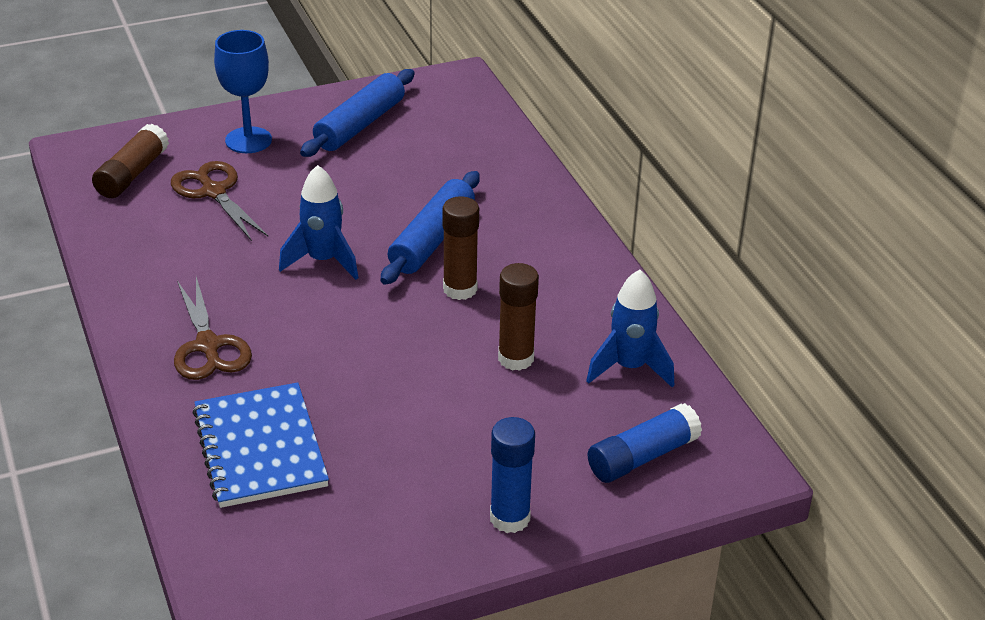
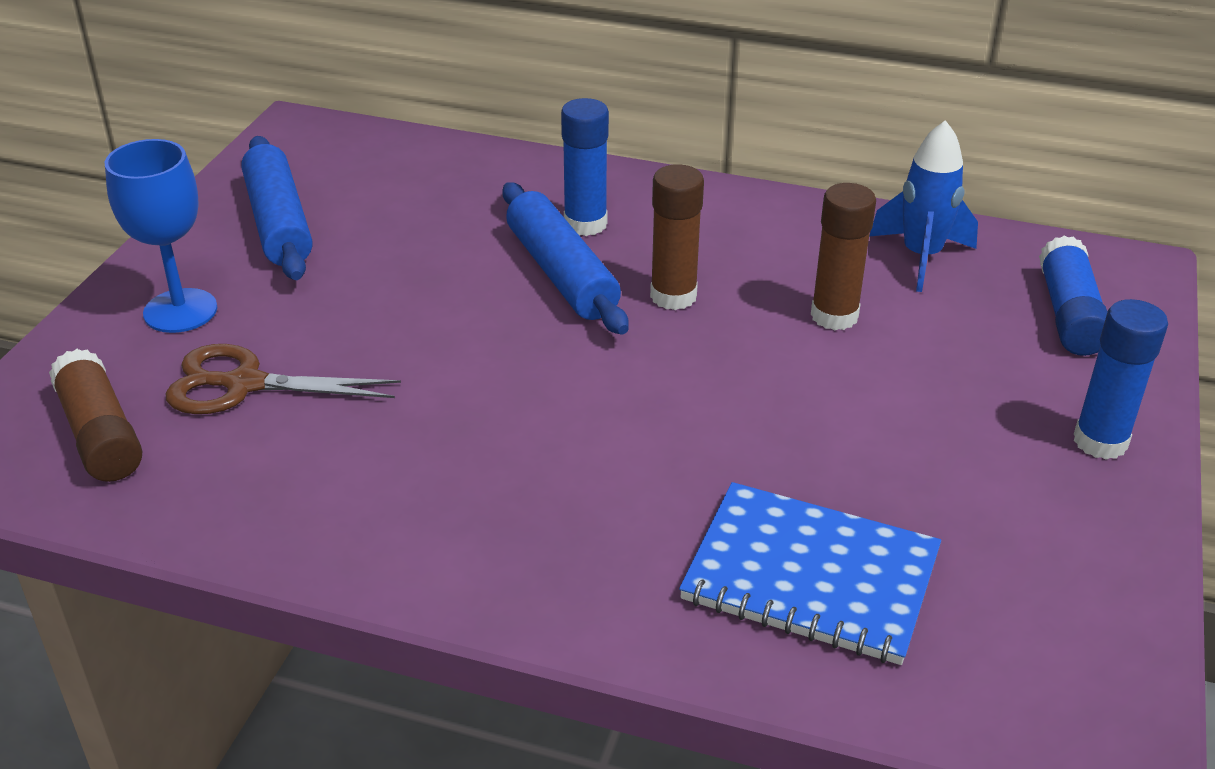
camera: 50 degrees left, 0 degrees up
brown scissors [174,277,252,380] -> none
blue rocket [279,165,358,280] -> none
none -> blue glue stick [561,98,609,236]

